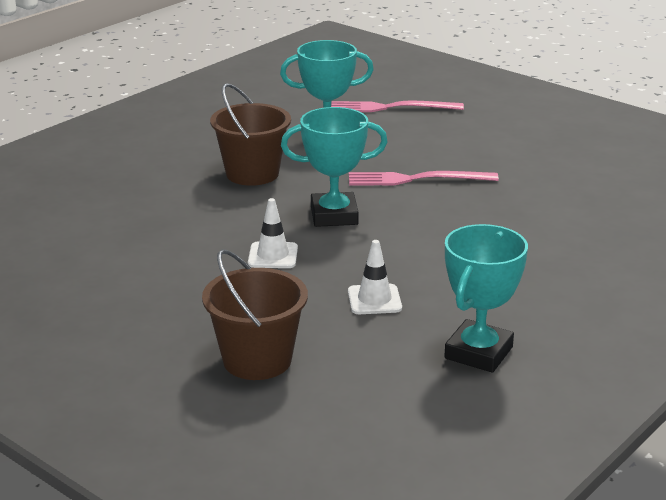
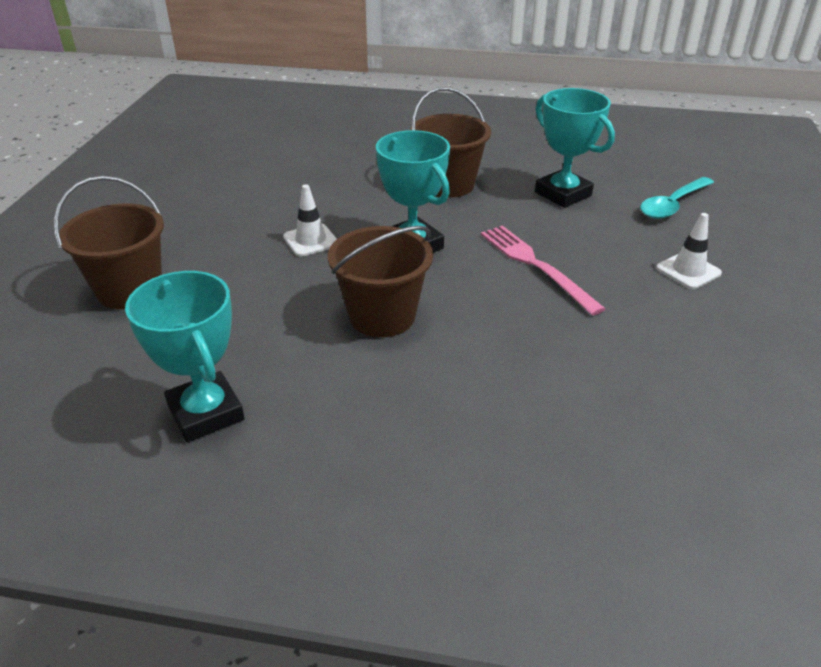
camera: 60 degrees right, 10 degrees up
pink fork [331,101,464,112] -> turquoise spoon [640,177,714,219]
white traffic cone [348,240,402,314] -> white traffic cone moved to [656,213,722,289]
turquoise trophy [444,224,528,373] -> turquoise trophy turned 60 degrees clockwise [125,271,245,442]
none -> brown bucket [328,226,433,337]

